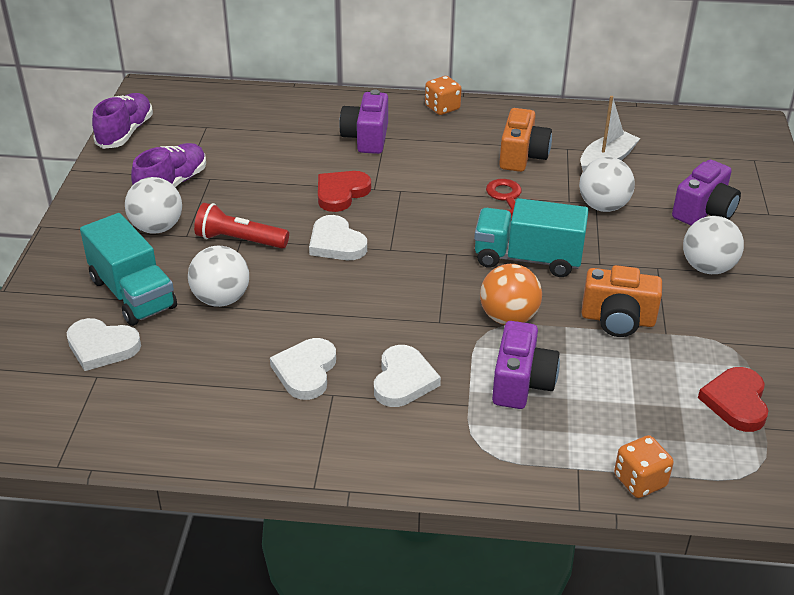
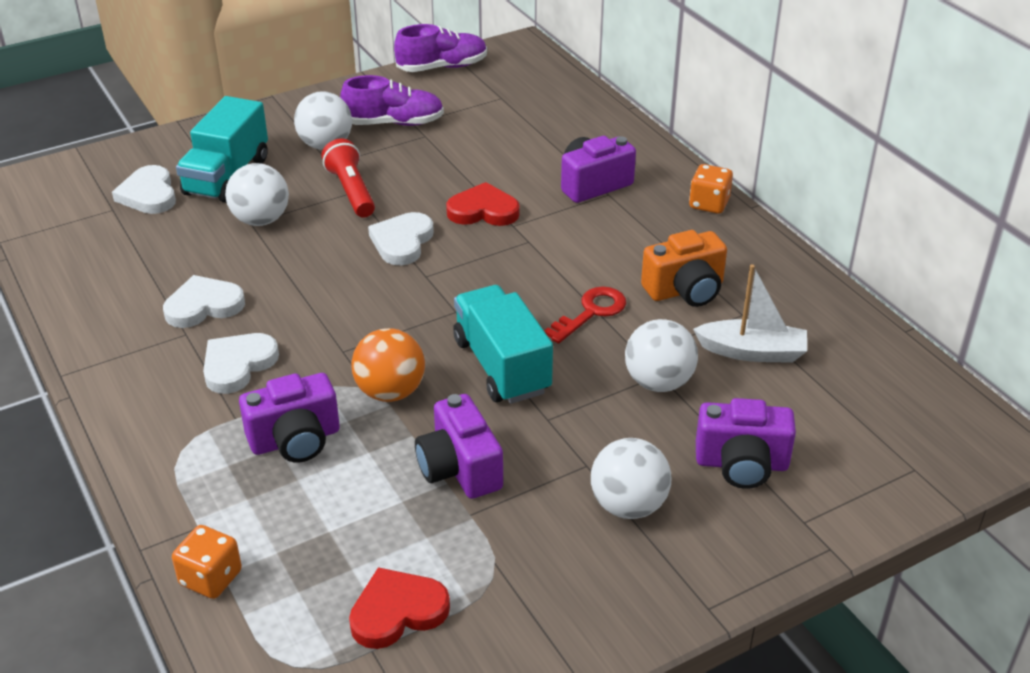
camera: 55 degrees right, 0 degrees up
white heart [374,345,441,407] -> white heart turned 150 degrees clockwise [203,333,279,394]
orange camera [581,265,662,337] -> purple camera [415,394,503,499]

